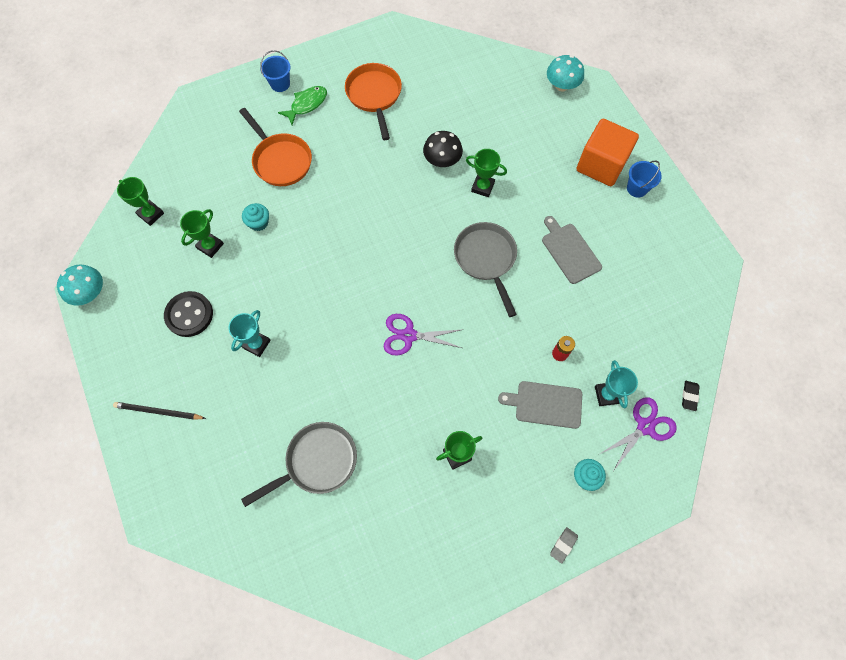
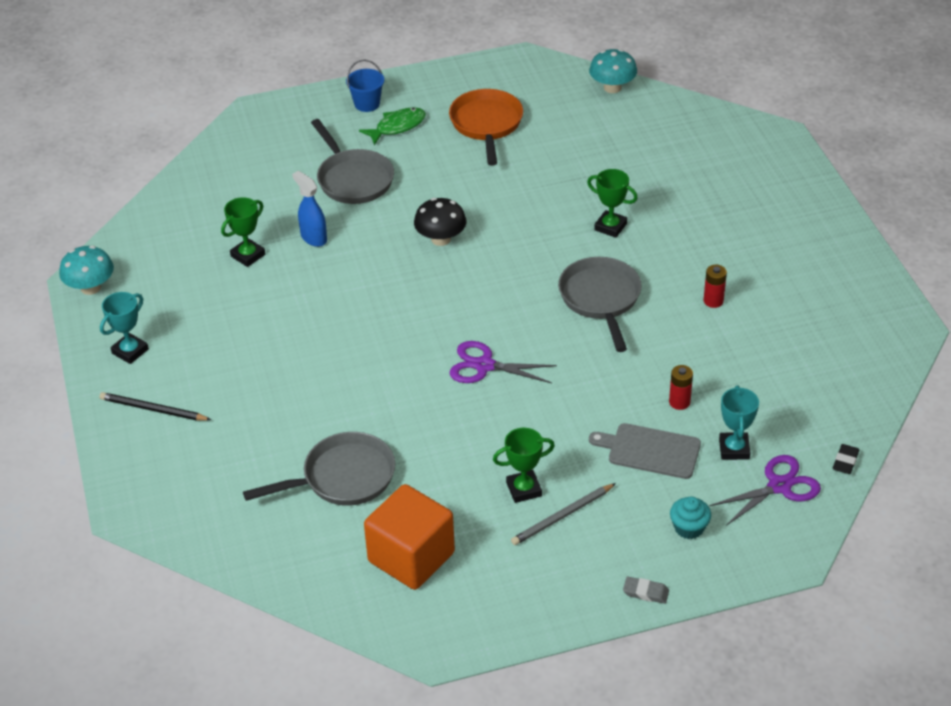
camera: 10 degrees right, 25 degrees down
green trophy [117,177,164,226] -> none
black button [164,291,213,337] -> none
turquoise trophy [229,310,271,357] -> turquoise trophy moved to [100,292,149,364]
orange pan [239,108,312,186] -> grey pan [311,119,394,204]
turquoise cupcake [242,203,269,231] -> blue spray bottle [292,171,327,247]
black mushroom [423,131,463,167] -> black mushroom moved to [414,198,466,246]
grey cutting board [542,216,602,284] -> red battery [704,265,727,308]
turquoise mushroom [547,55,584,91] -> turquoise mushroom moved to [589,49,637,93]
grey eraser [550,527,578,564] -> grey eraser turned 60 degrees clockwise [623,577,669,604]
orange cube [577,119,639,186] -> orange cube moved to [364,484,455,590]
blue bucket [627,161,662,198] -> none
none -> grey pencil [511,483,616,545]

